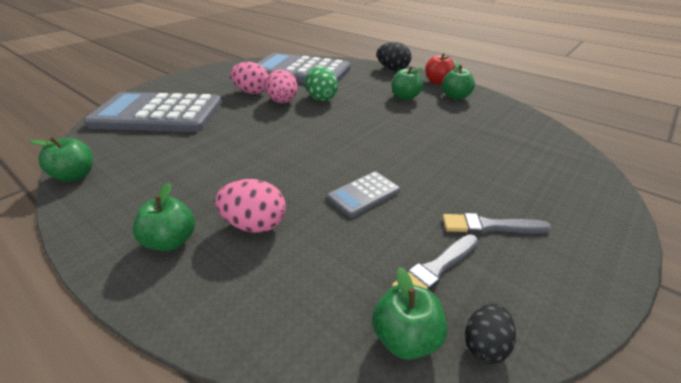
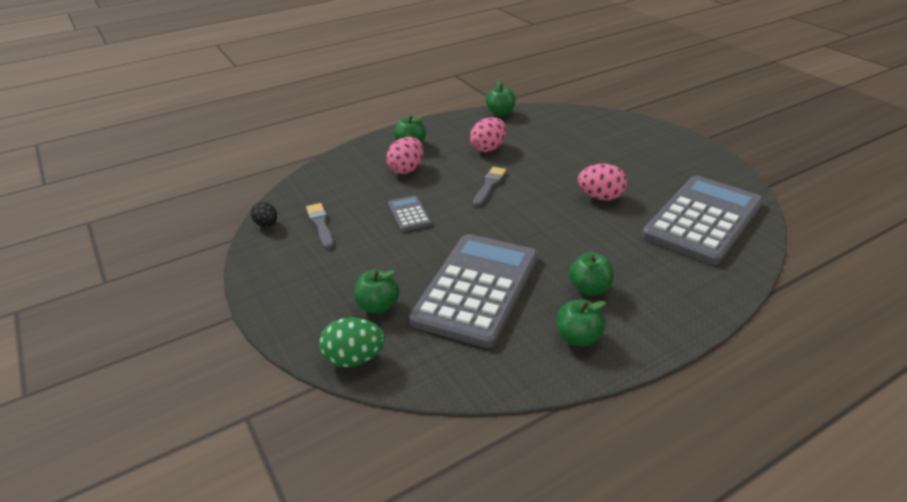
camera: 110 degrees right, 0 degrees up
grey calculator [84,92,222,132] -> grey calculator moved to [409,234,538,348]
pink egg [230,62,269,94] -> pink egg moved to [470,117,507,152]
green egg [305,66,338,101] -> green egg moved to [319,317,385,367]
green apple [372,267,447,360] -> green apple moved to [354,269,400,314]
black egg [377,42,411,71] -> none
red apple [425,53,455,84] -> none
grey brush [443,213,551,234] -> grey brush moved to [473,167,506,207]

